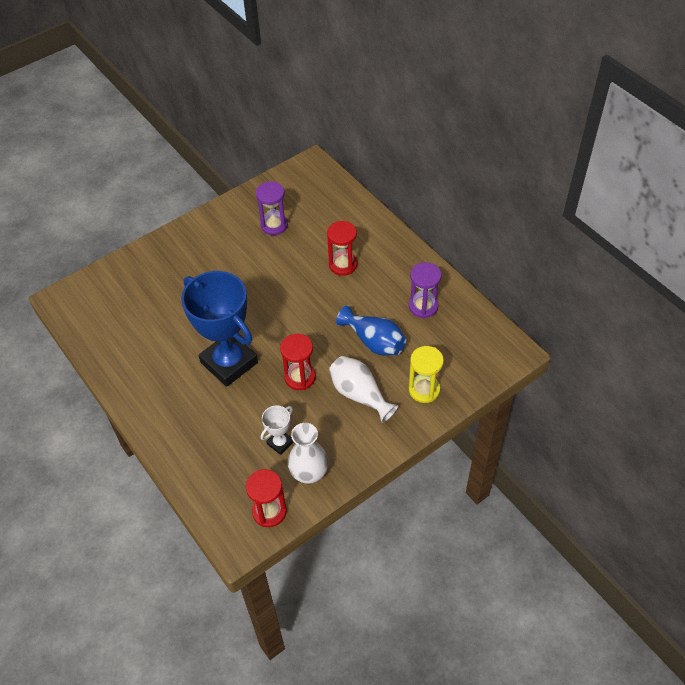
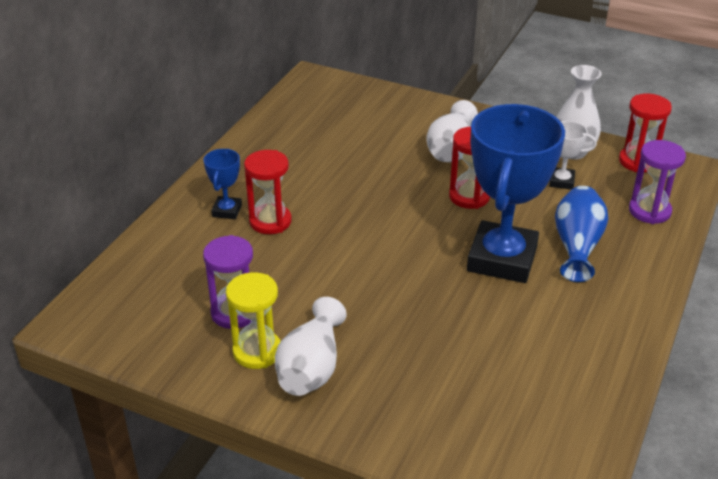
camera: 120 degrees left, 15 degrees down
blue vase [336,305,406,356] -> blue vase moved to [555,186,608,282]
purple hourglass [409,262,442,318] -> purple hourglass moved to [629,140,686,224]
yellow hourglass [409,346,444,403] -> yellow hourglass moved to [226,272,281,369]
none -> blue trophy [203,149,242,219]
none -> white vase [275,297,347,396]

